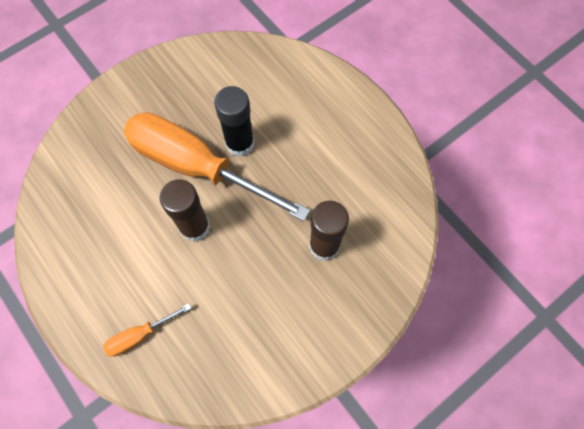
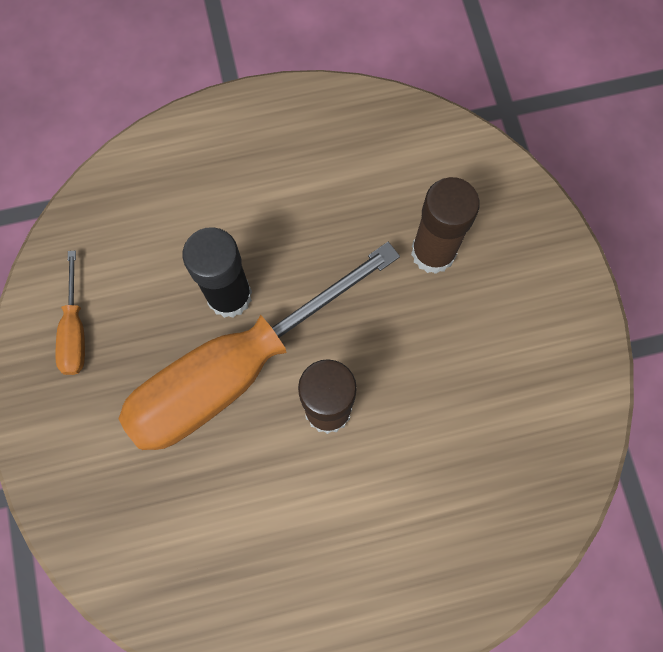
camera: 65 degrees left, 5 degrees up
orange screwdriver [103,304,191,357] -> orange screwdriver moved to [55,251,85,375]

